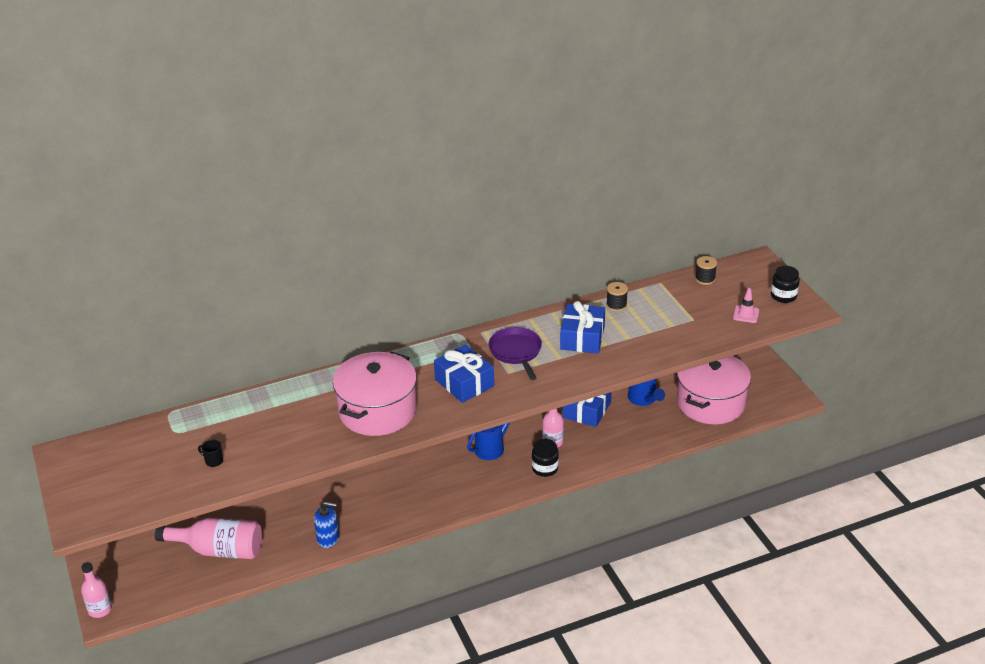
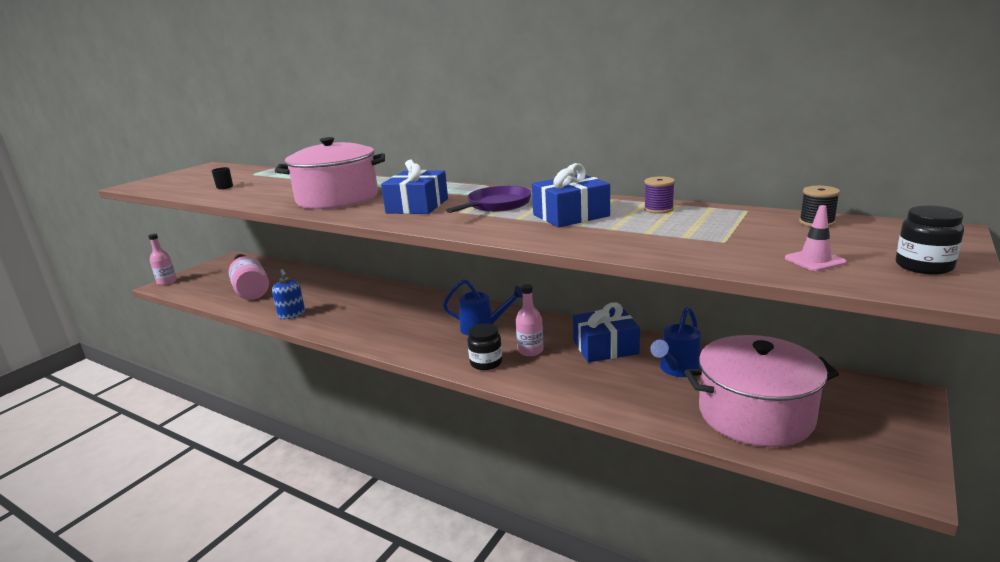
camera: 55 degrees right, 15 degrees down
black spool [606,282,628,311] -> purple spool [644,176,675,214]

